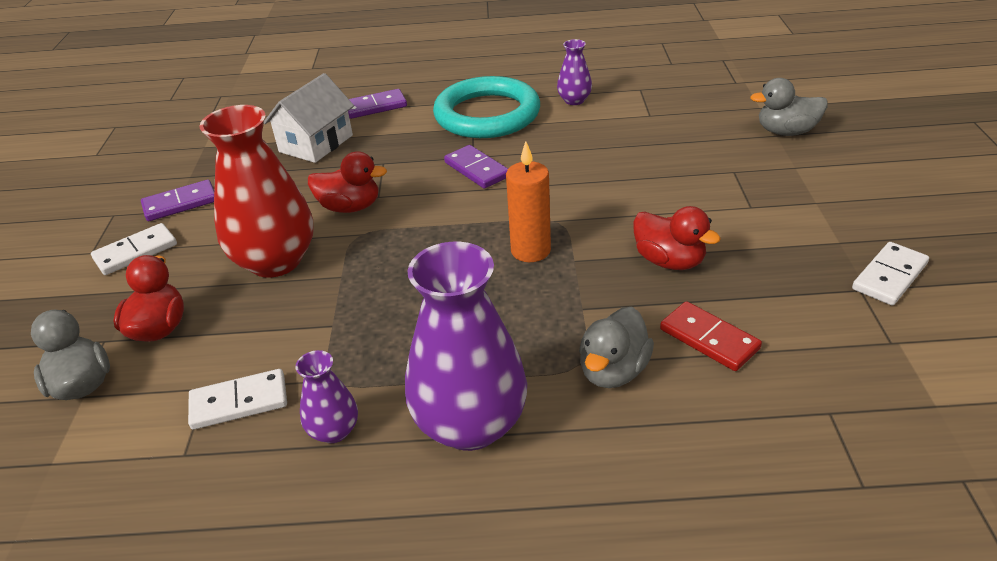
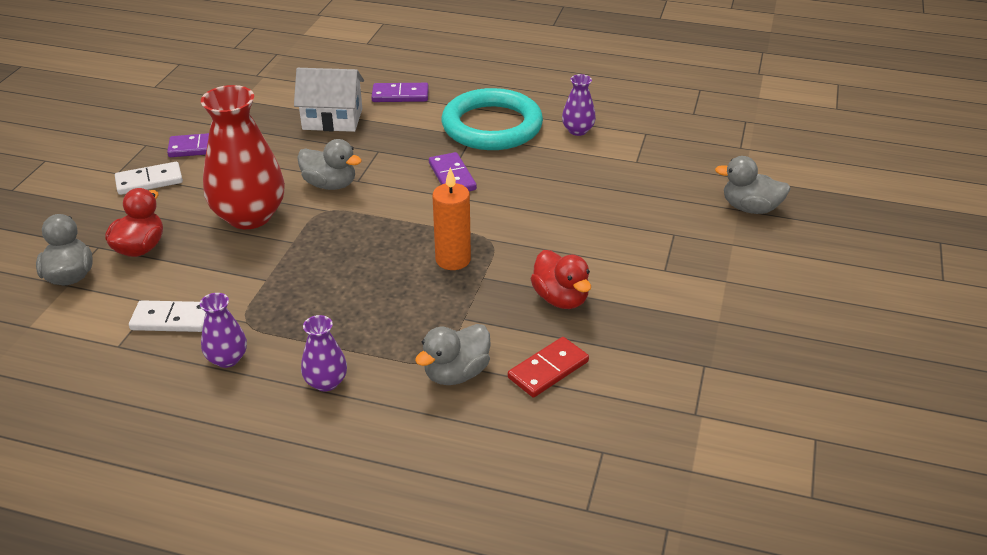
camera: 15 degrees right, 0 degrees up
white house [264,73,354,163] -> white house turned 45 degrees clockwise [294,68,364,132]
red duck [308,151,387,213] -> grey duck [297,139,362,190]
purple vase [405,242,527,451] -> purple vase [301,315,347,391], size x0.48
red domino [660,301,762,371] -> red domino turned 75 degrees clockwise [508,337,589,398]
white domino [852,242,929,306] -> none

